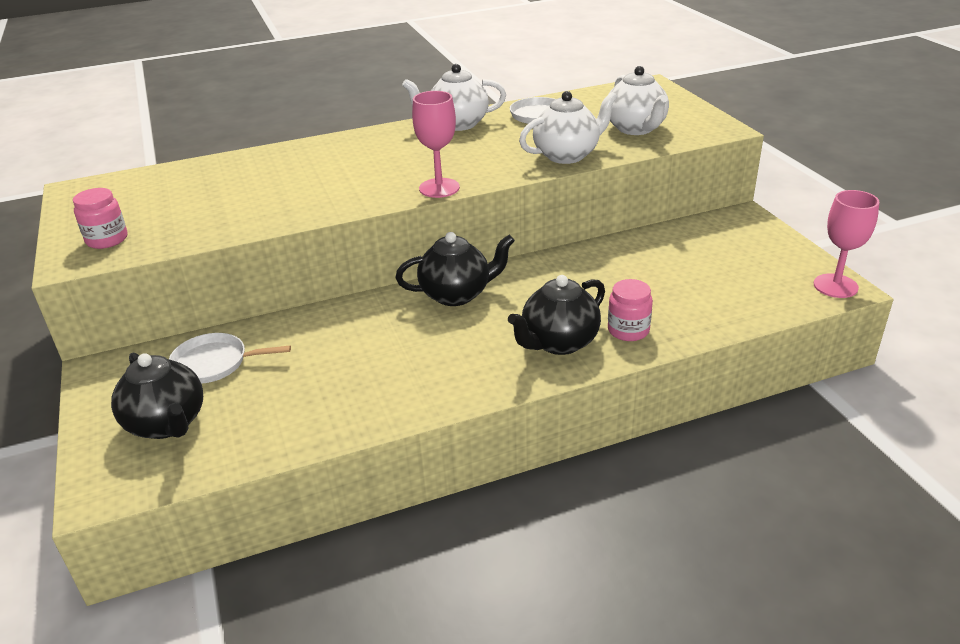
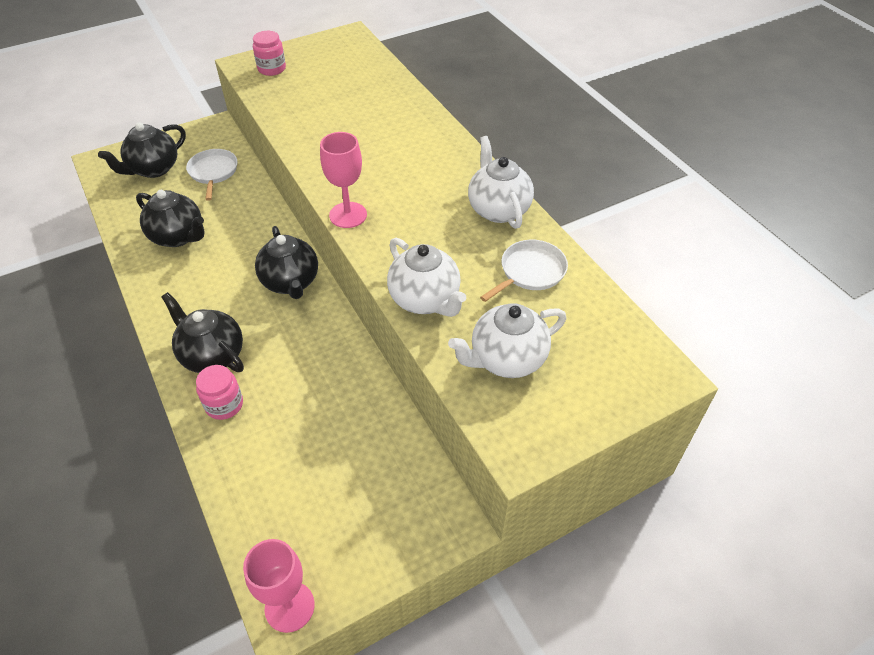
camera: 80 degrees right, 15 degrees up
none -> black teapot [136,190,204,247]

